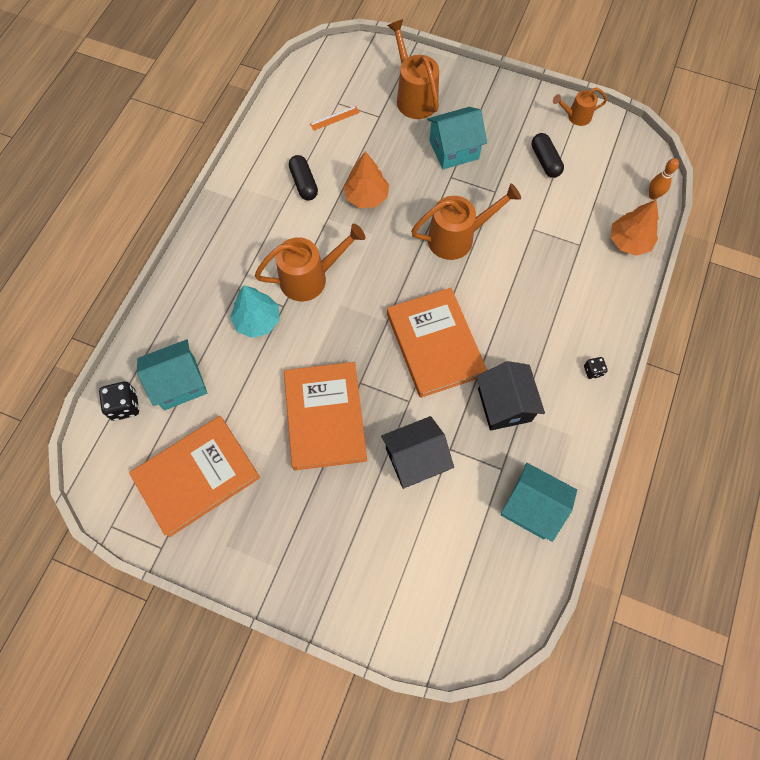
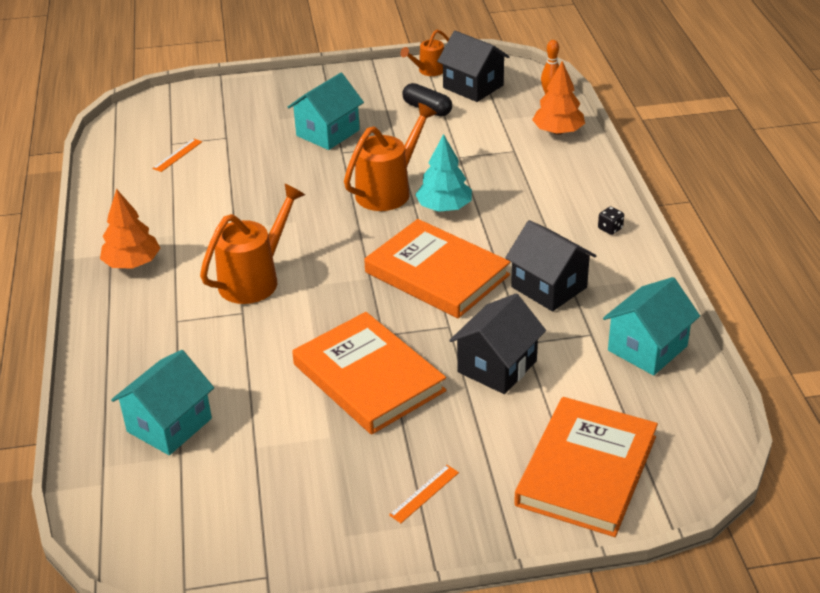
camera: 30 degrees left, 30 degrees down
black dice [99,382,139,421] -> none
orange book [129,416,260,537] -> orange book moved to [514,397,658,537]
turquoise tree [230,285,279,338] -> turquoise tree moved to [415,134,472,212]
black capsule [289,155,318,200] -> none
orange tree [343,151,389,208] -> orange tree moved to [100,189,160,269]
orange watering can [387,19,439,119] -> none
turquoise house [501,463,577,542] -> turquoise house turned 45 degrees counterclockwise [603,277,700,376]
none -> orange ruler [389,465,459,523]
none -> black house [437,31,510,102]

